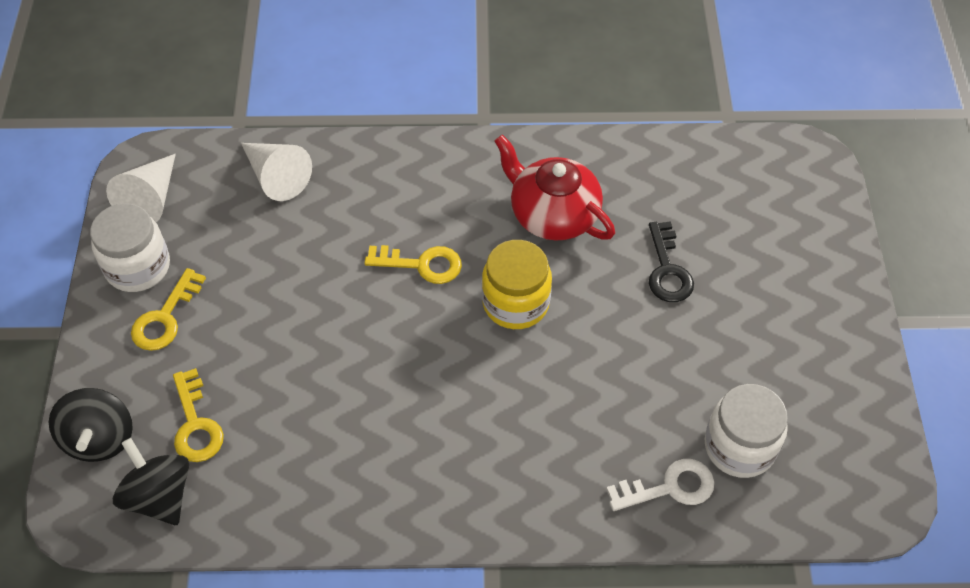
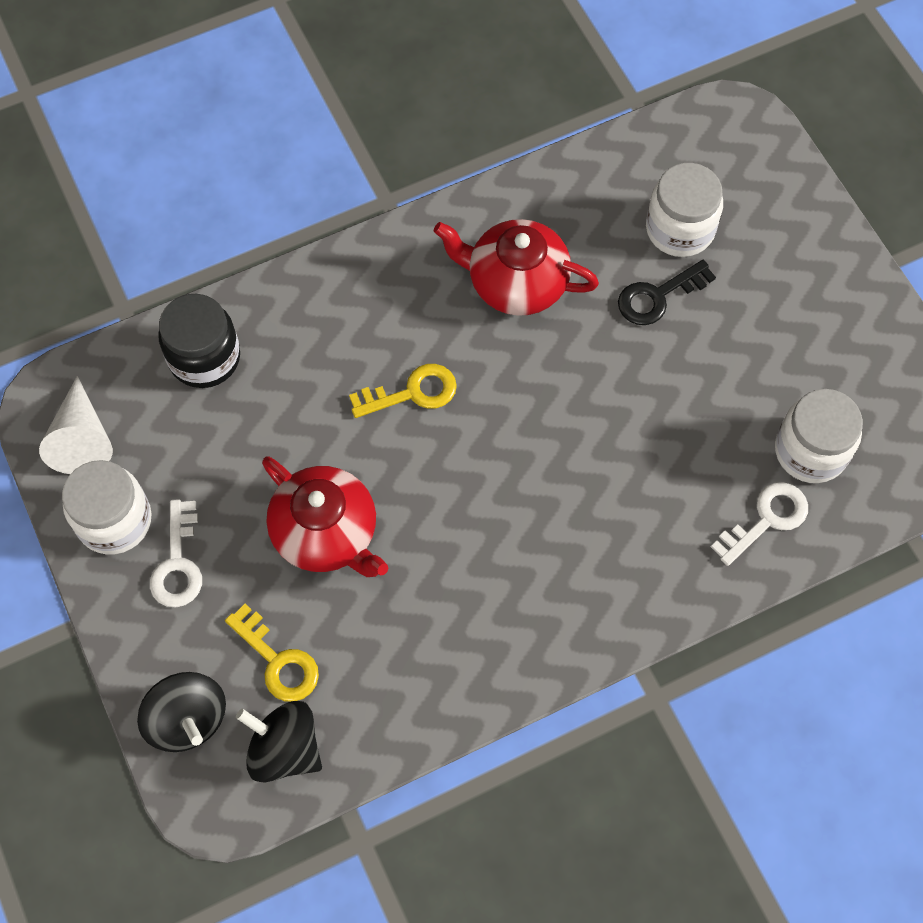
camera: 25 degrees left, 10 degrees up
yellow key [131,268,206,351] -> white key [150,499,202,607]
white cone [241,143,312,201] -> black jar [158,294,240,388]
yellow jar [482,240,552,329] -> none
black key [649,221,694,302] -> black key turned 90 degrees clockwise [618,260,716,325]
none -> red teapot [262,456,388,577]
none -> white jar [646,163,723,257]

